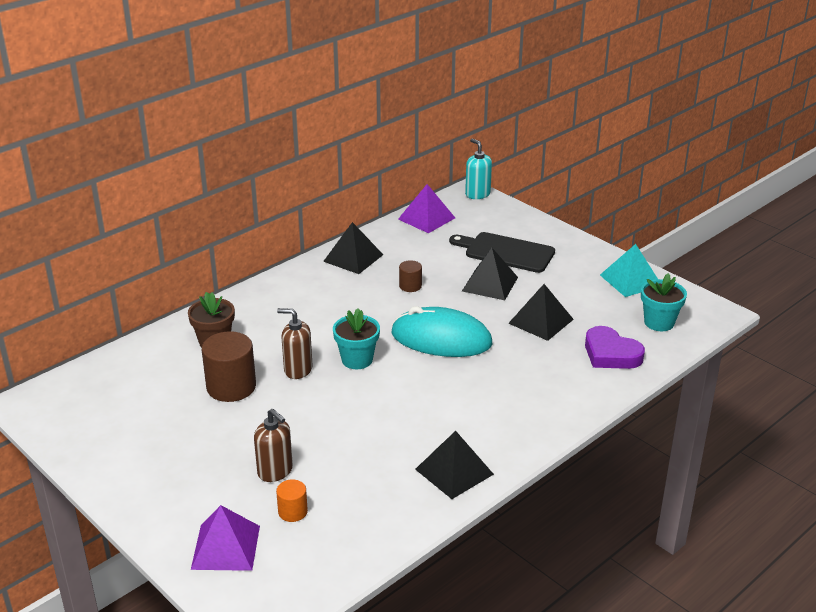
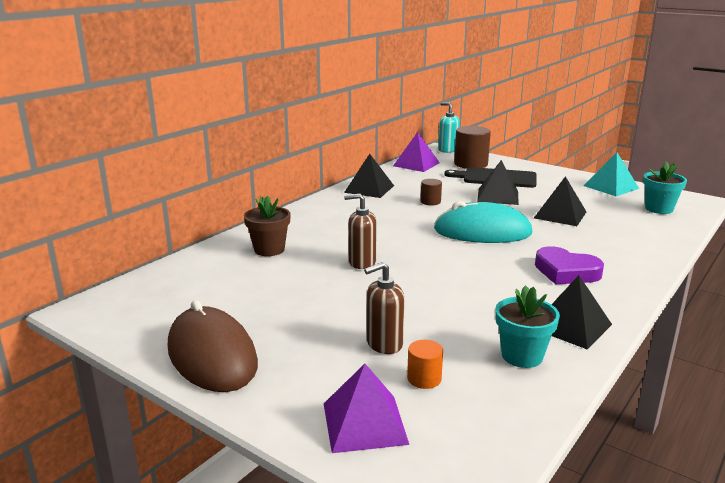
camera: 10 degrees left, 10 degrees down
brown cylinder [202,331,256,402] -> brown cylinder moved to [454,126,491,169]
brown soap dispenser [254,409,293,482] -> brown soap dispenser turned 120 degrees clockwise [364,262,404,354]
turquoise flower pot [333,308,380,369] -> turquoise flower pot moved to [495,285,560,368]
purple heart [585,326,645,369] -> purple heart moved to [535,246,604,285]
none -> brown mouse [168,300,258,392]

